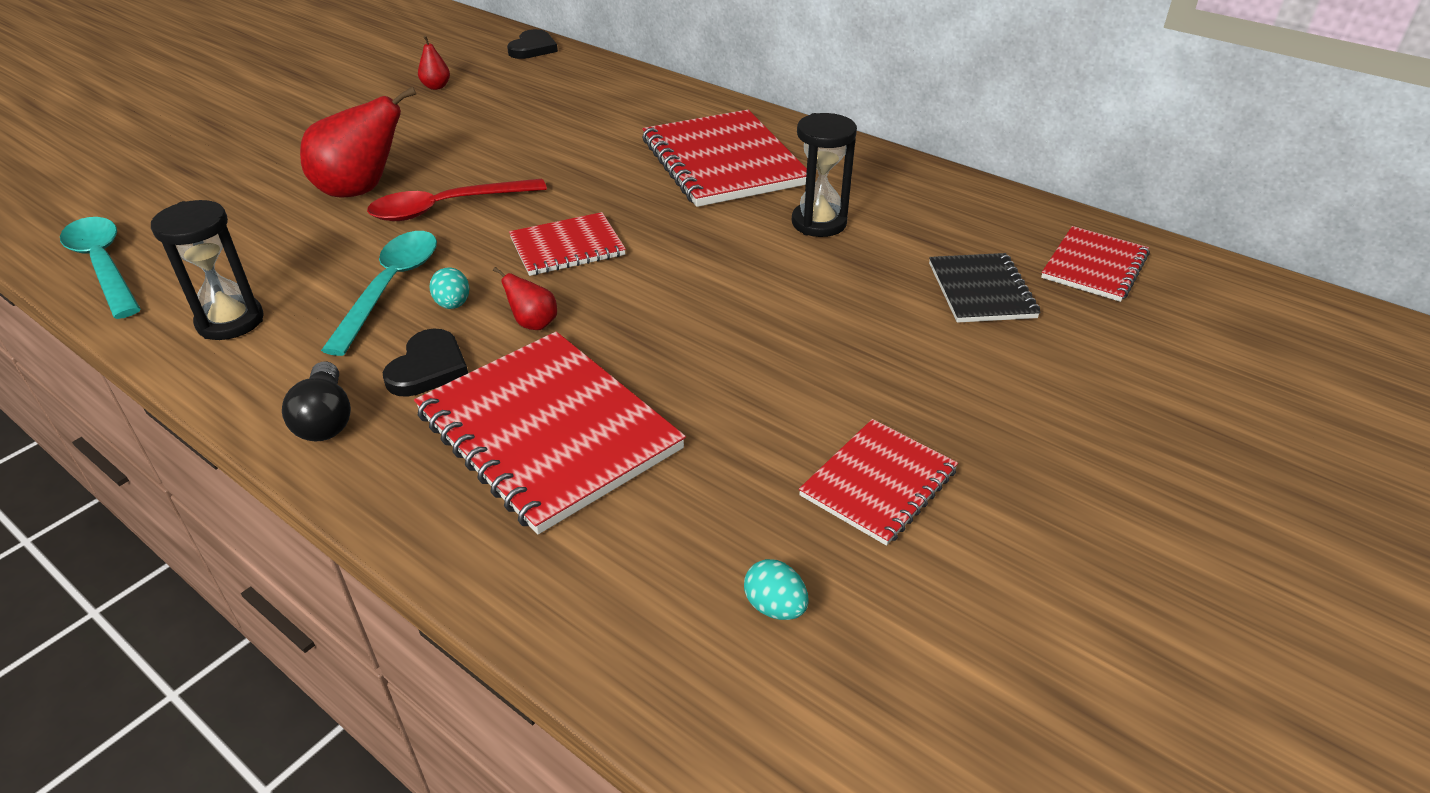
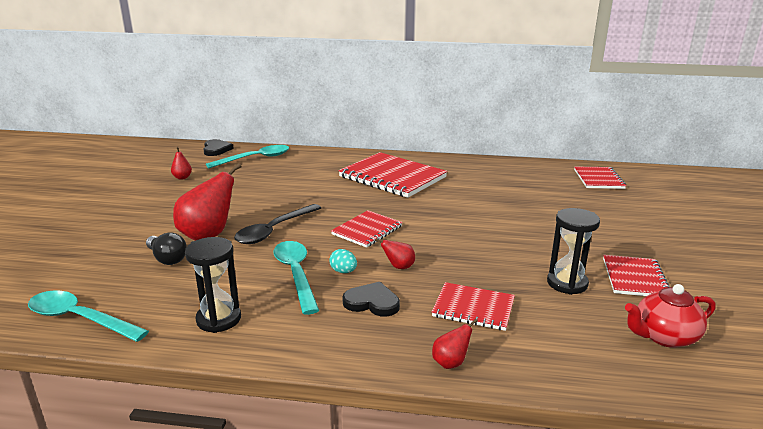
camera: 30 degrees left, 15 degrees down
black light bulb [282,361,351,441] -> black light bulb moved to [146,232,187,265]
red spoon [367,179,547,221] -> black spoon [234,204,321,244]
black heart [383,328,468,397] -> black heart turned 60 degrees counterclockwise [343,282,400,317]
red notebook [414,332,686,534] -> red notebook [432,282,515,331], size x0.56
turquoise egg [744,559,809,620] -> red teapot [625,284,716,348]
black hourglass [792,113,857,237] -> black hourglass moved to [547,208,600,295]
black notebook [929,253,1041,323] -> none
none -> turquoise spoon [206,145,289,168]
none -> red pear [432,319,478,369]

